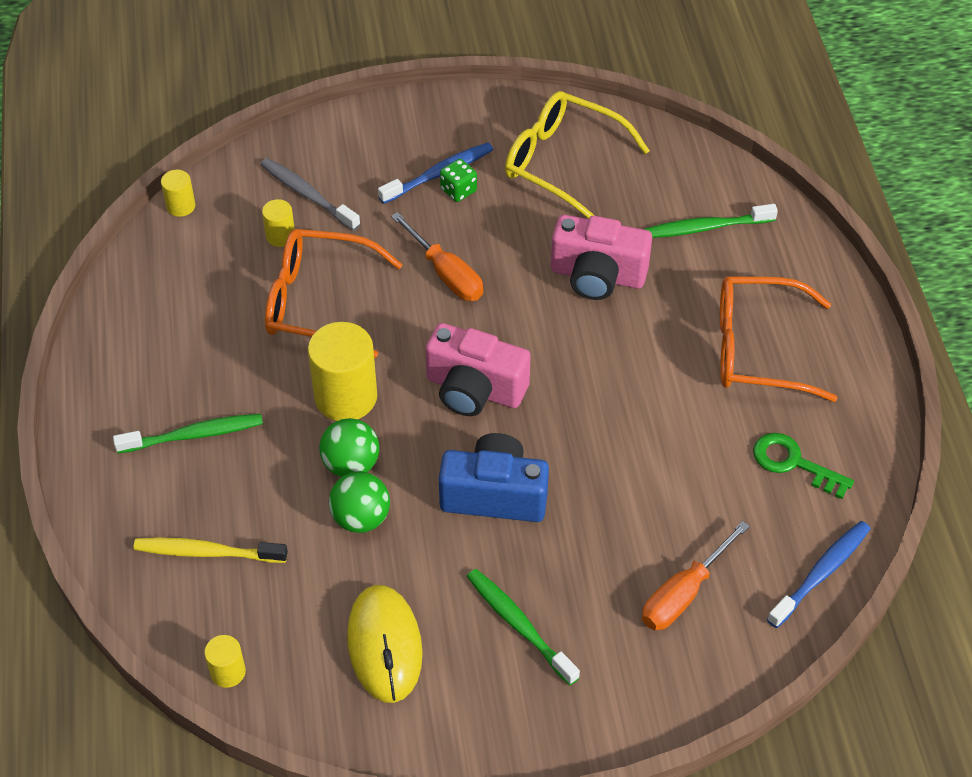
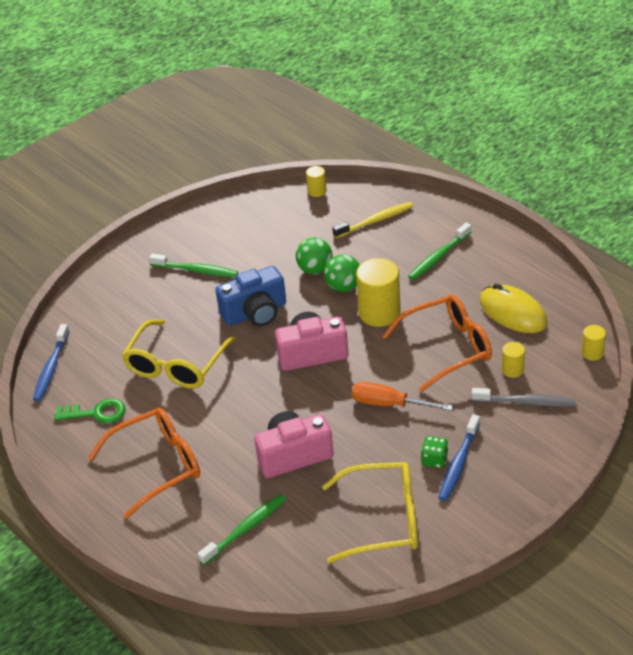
camera: 150 degrees right, 10 degrees down
yellow mouse [347,585,423,703] -> yellow mouse moved to [480,283,547,333]
orange screwdriver [642,521,750,630] -> none
none -> yellow glasses [122,320,236,389]

